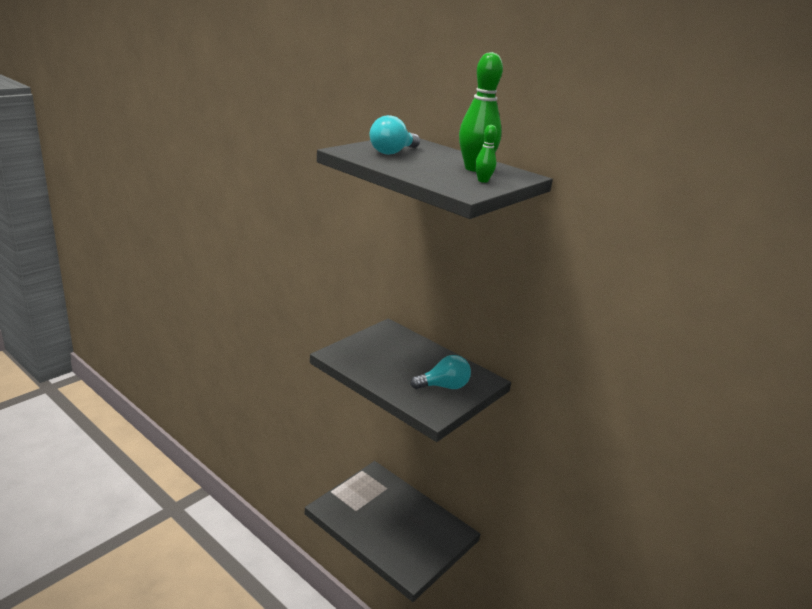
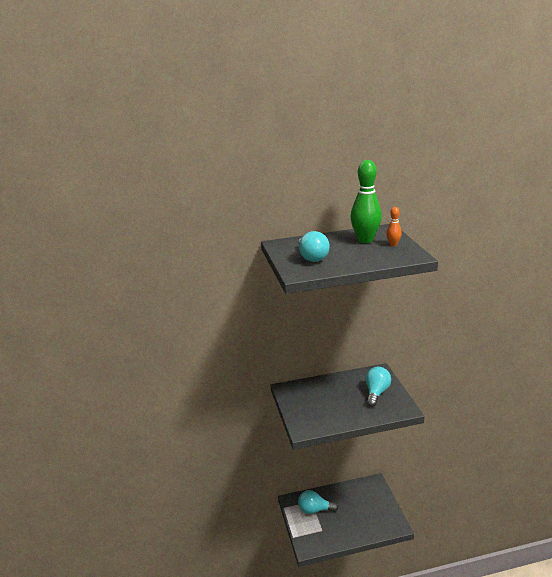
camera: 50 degrees left, 0 degrees up
green bowling pin [475,125,497,183] -> orange bowling pin [386,207,402,246]
none -> turquoise light bulb [298,490,338,514]

